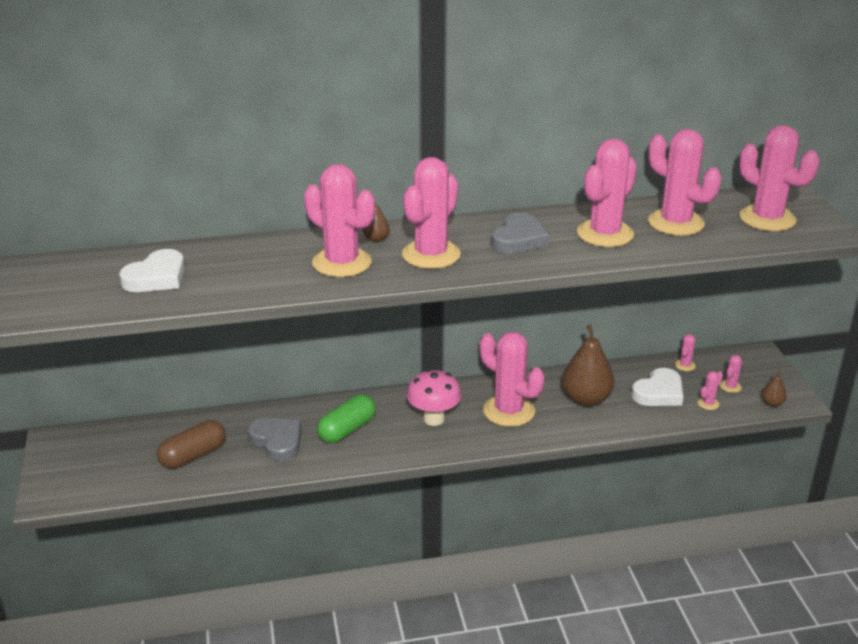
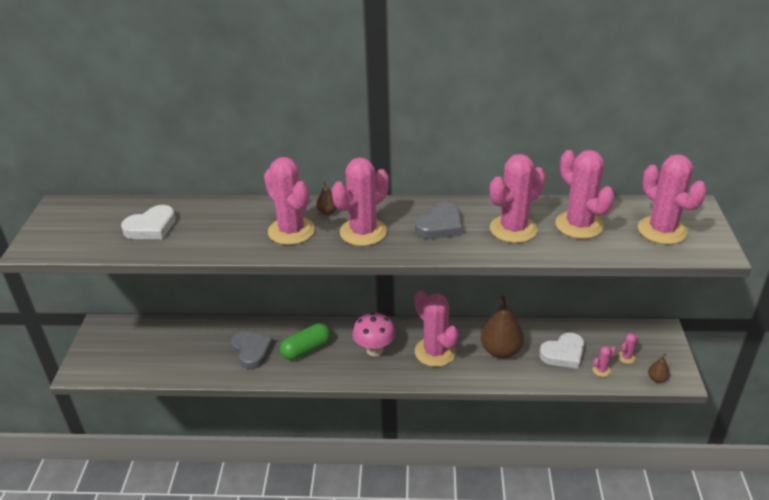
camera: 15 degrees right, 5 degrees up
brown capsule [157,420,226,469] -> none
pink cactus [675,334,696,371] -> none

